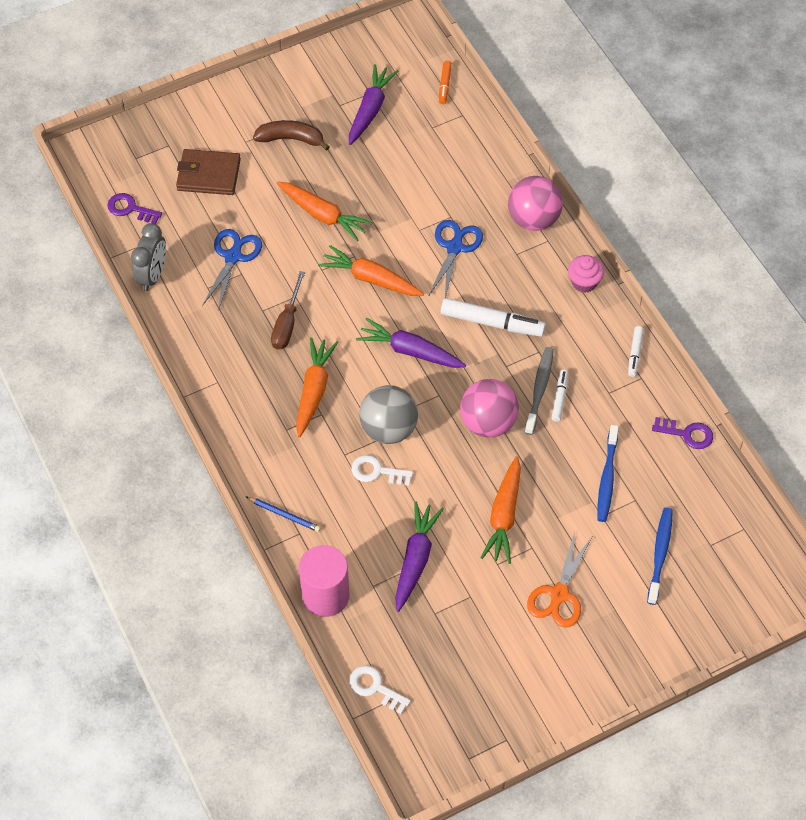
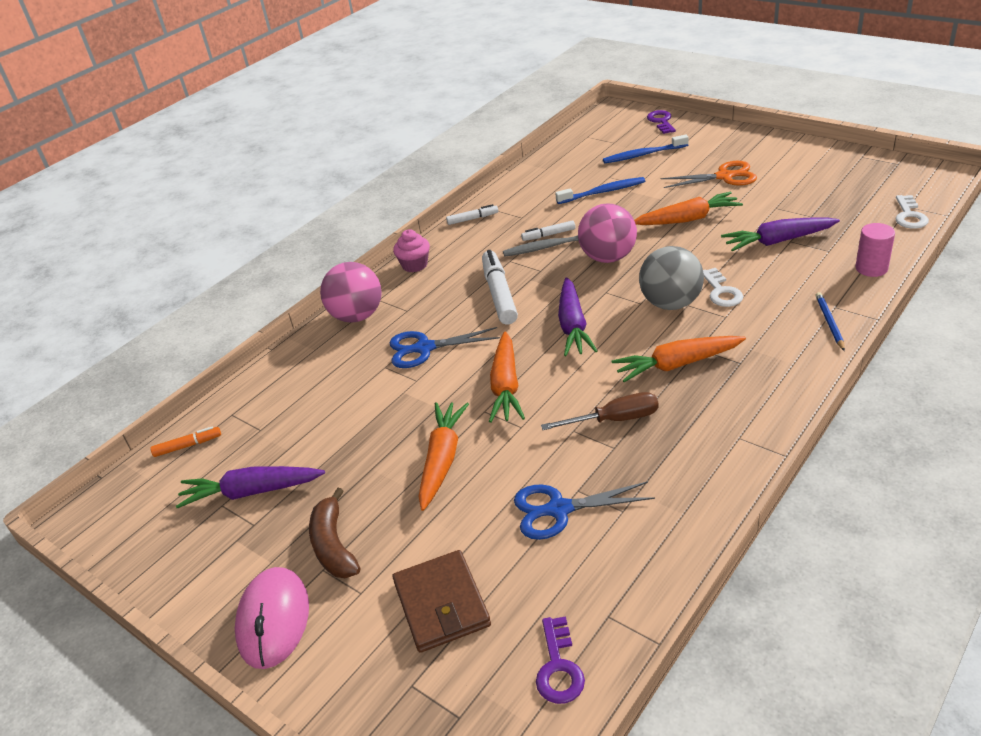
camera: 110 degrees left, 20 degrees down
grey clock [131,223,166,291] -> none
pink cylinder [299,545,349,617] -> pink cylinder [855,223,895,277], size x0.64
purple key [652,417,713,449] -> purple key moved to [647,110,676,134]
none -> pink mouse [235,567,309,669]

